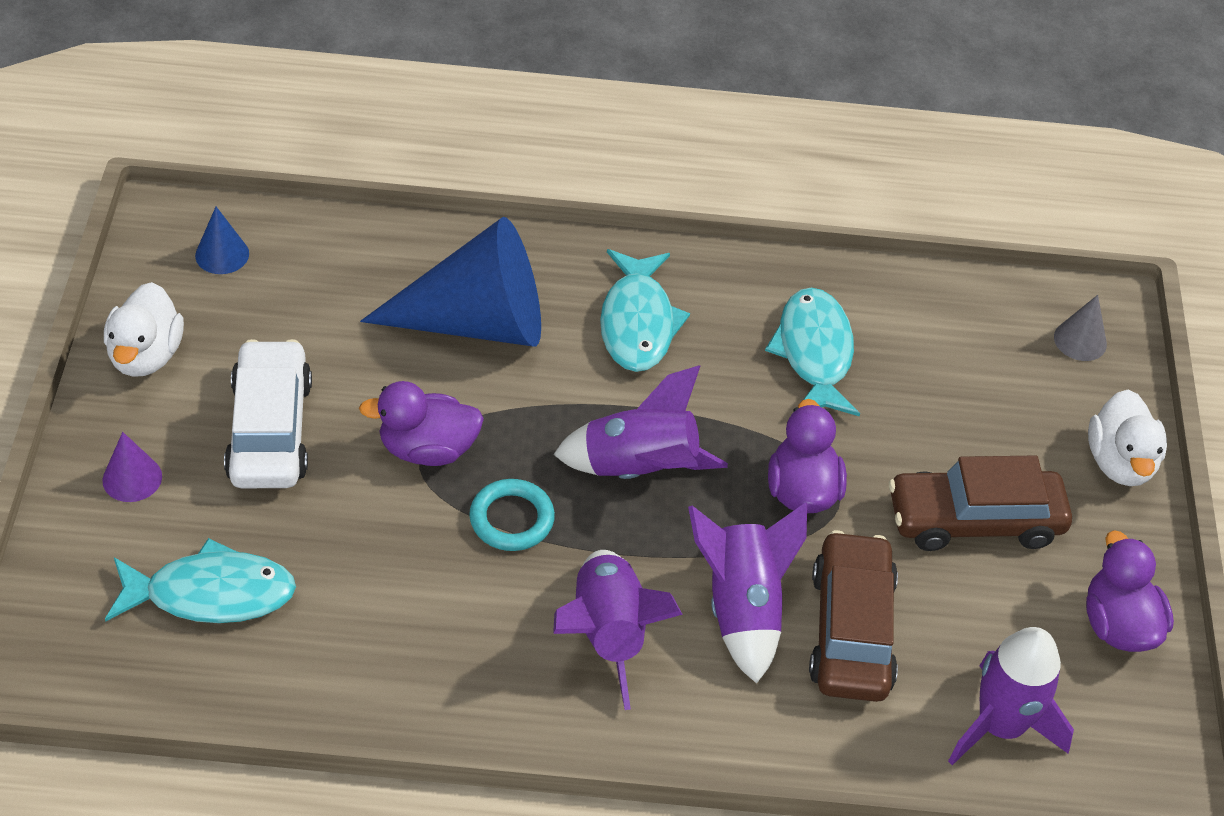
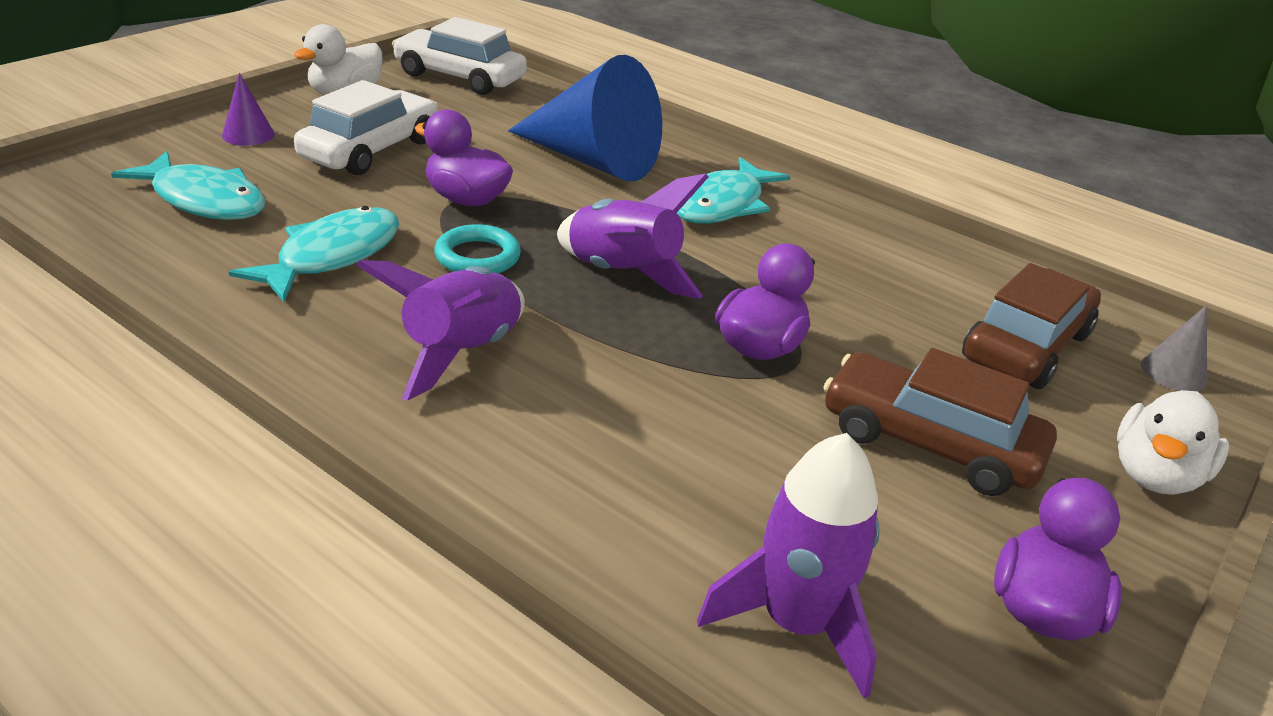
camera: 35 degrees right, 15 degrees down
blue cone [195,207,249,274] -> white car [392,17,527,95]
purple rocket [688,502,807,684] -> none
turquoise fish [765,288,860,417] -> turquoise fish moved to [229,206,399,302]
brown car [809,530,898,702] -> brown car moved to [962,263,1101,389]

